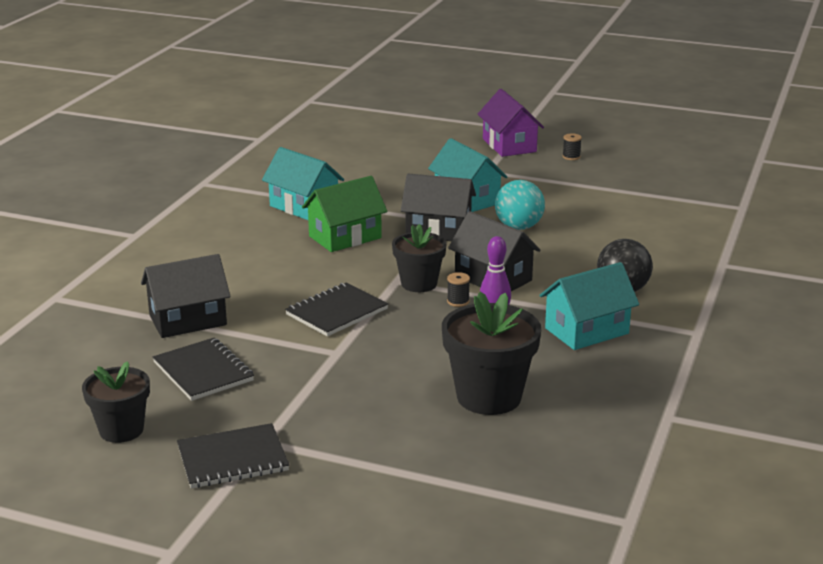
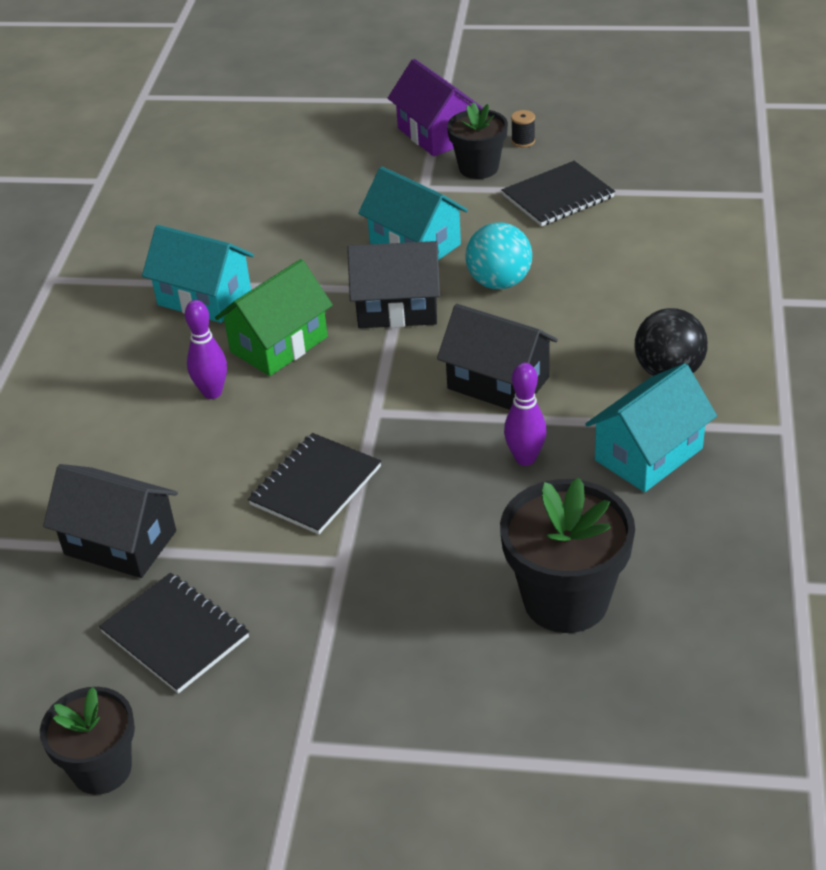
camera: 10 degrees left, 15 degrees up
black house [141,254,230,338] -> black house turned 60 degrees clockwise [43,464,178,578]
black notebook [177,423,289,488] -> black notebook moved to [502,161,615,226]
black flower pot [392,224,447,292] -> black flower pot moved to [447,102,508,179]
black spool [447,272,470,307] -> none
none -> purple bowling pin [185,300,227,399]

